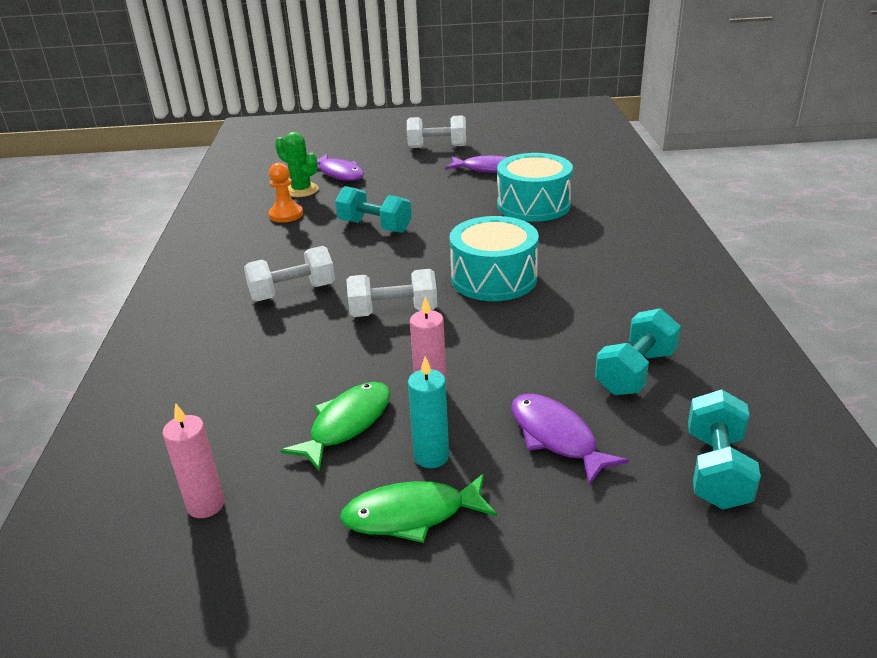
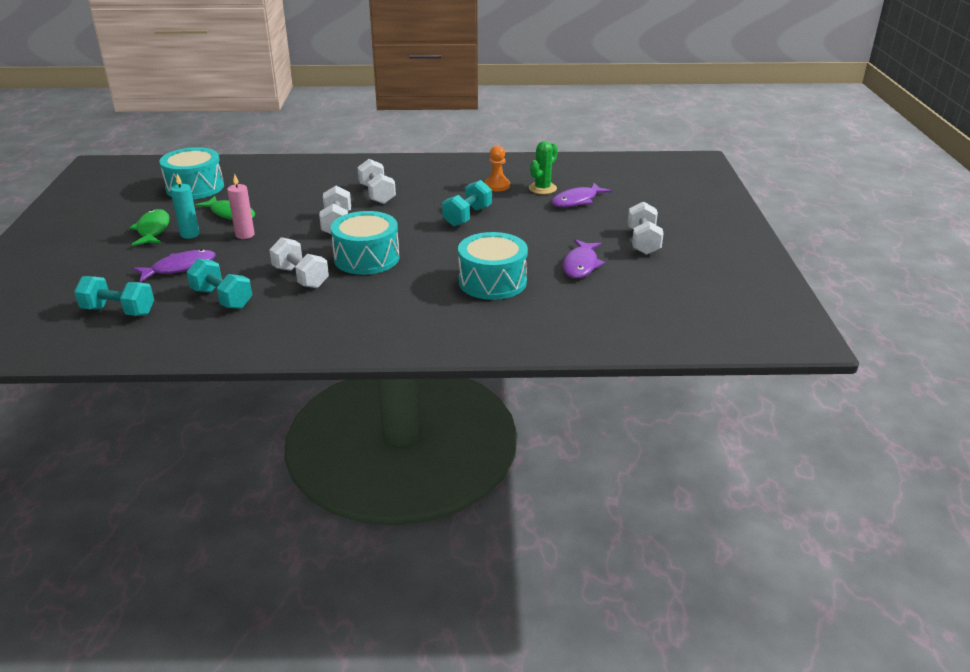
camera: 90 degrees right, 0 degrees up
pink candle [162,403,225,518] -> turquoise drum [160,147,224,199]
none -> white dumbbell [269,237,329,288]

